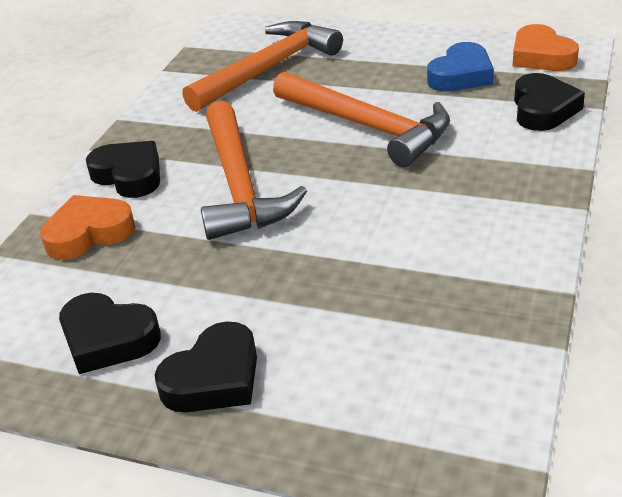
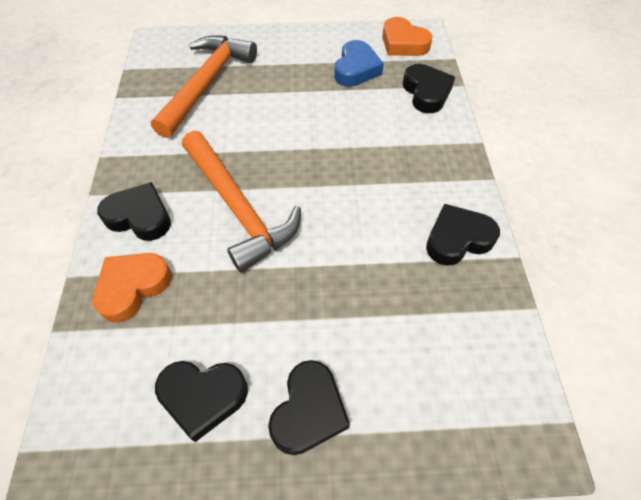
camera: 25 degrees left, 20 degrees up
orange hammer [273,71,450,167] -> none
none -> black heart [426,204,500,266]

